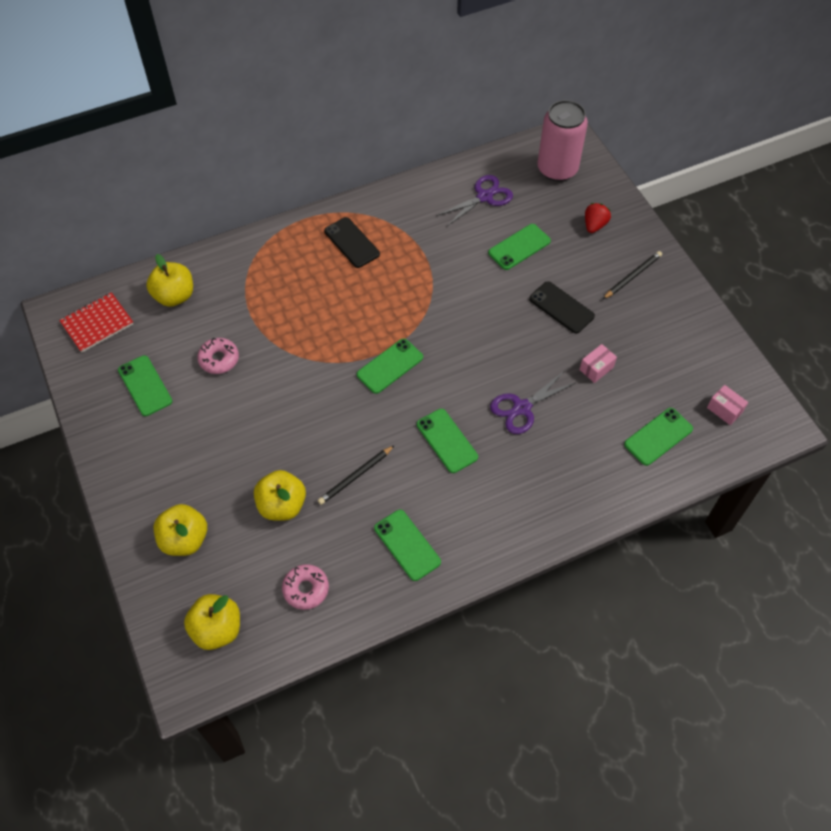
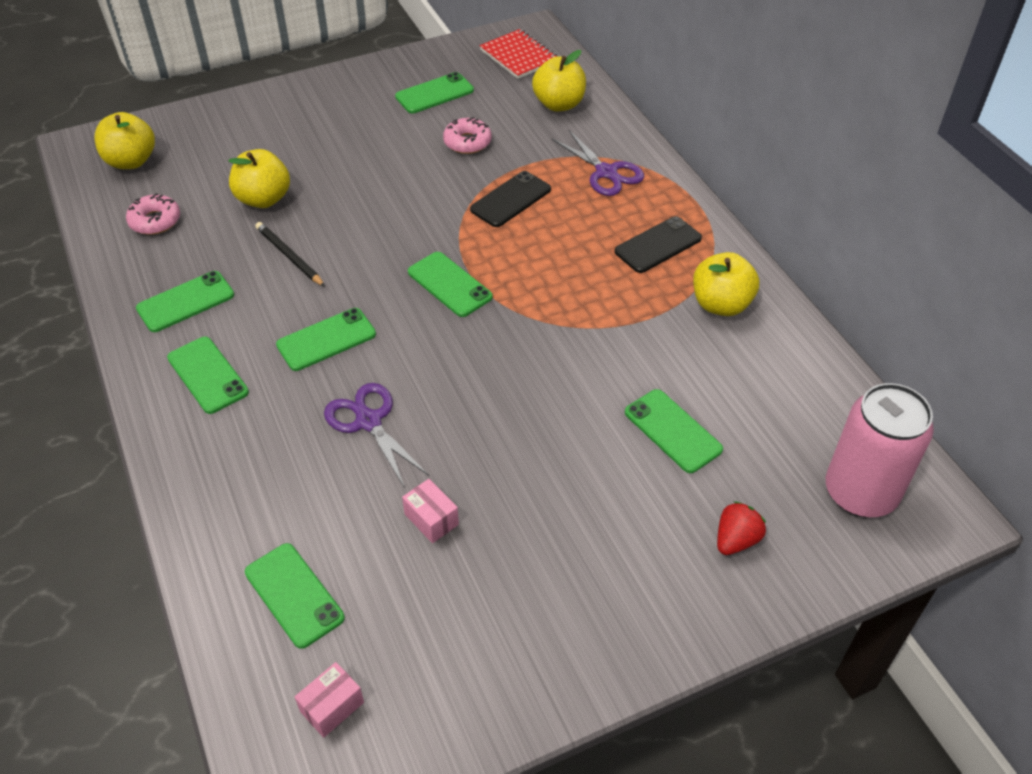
camera: 90 degrees right, 10 degrees down
yellow apple [153,504,207,556] -> yellow apple moved to [693,252,759,316]
purple scissors [436,175,513,227] -> purple scissors moved to [552,130,644,196]
black phone [529,281,595,334] -> black phone moved to [470,171,551,227]
red strawberry [585,203,611,233] -> red strawberry turned 75 degrees counterclockwise [717,501,766,555]
black pencil [603,251,662,299] -> none
none -> green phone [167,337,249,414]

